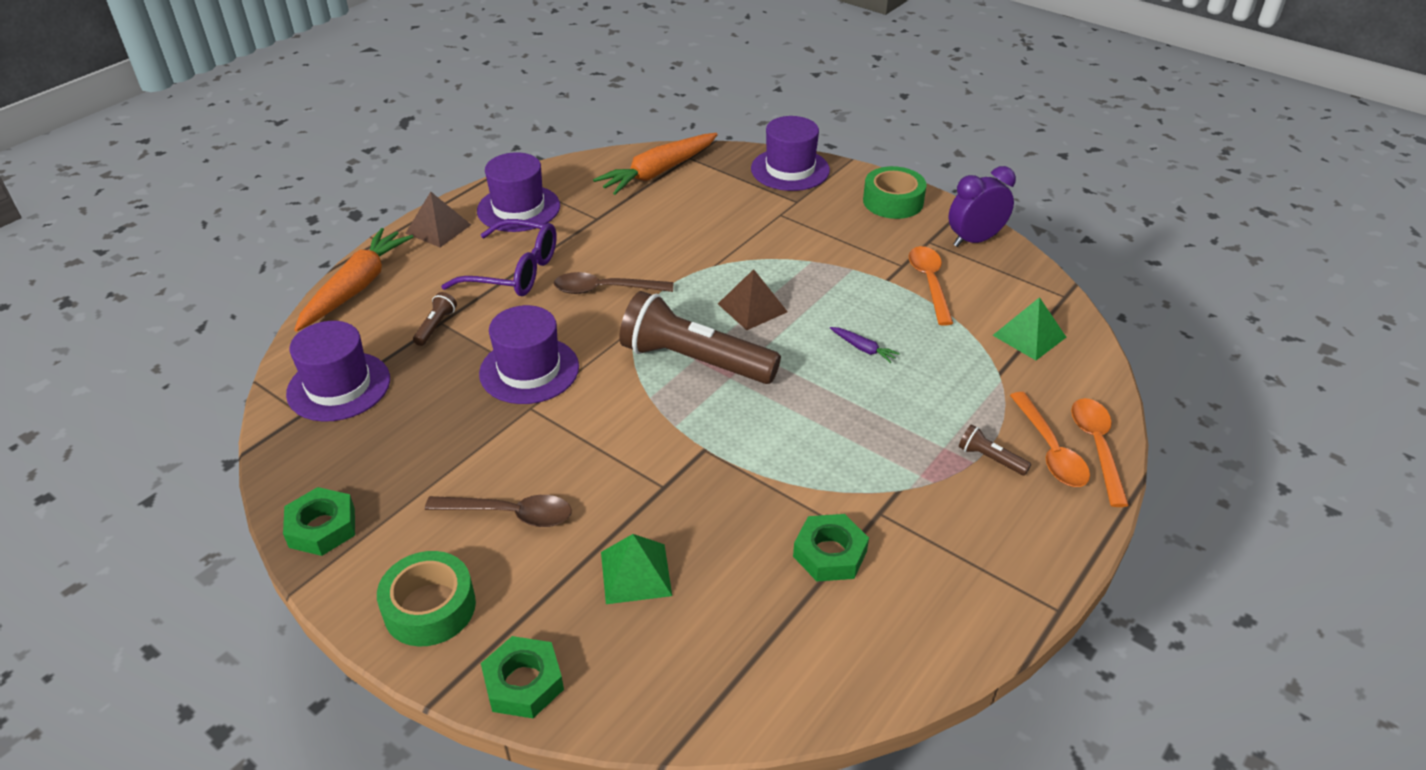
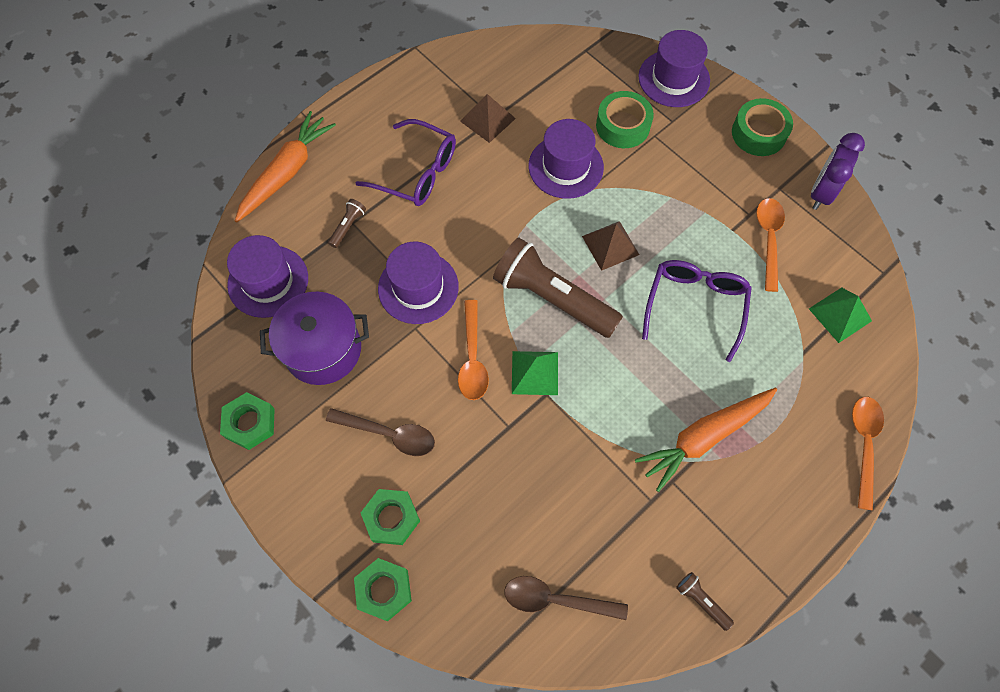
camera: 10 degrees right, 25 degrees up
green tape [377,551,476,646] -> green tape moved to [596,91,654,148]
brown pyramid [405,192,471,247] -> brown pyramid moved to [460,94,516,143]
purple hat [477,152,560,232] -> purple hat moved to [529,119,604,199]
brown spoon [554,272,673,294] -> brown spoon moved to [504,576,628,620]
orange carrot [593,133,718,195] -> orange carrot moved to [635,388,777,492]
green pyramid [601,534,672,604] -> green pyramid moved to [512,351,558,395]
green nut [793,514,869,581] -> green nut moved to [361,489,420,545]
purple carrot [830,327,900,363] -> purple glasses [642,260,752,362]
purple clock [948,166,1016,247] -> purple clock turned 45 degrees counterclockwise [811,133,865,210]
brown flashlight [959,425,1031,476] -> brown flashlight moved to [676,572,734,631]
orange spoon [1010,392,1090,487] -> orange spoon moved to [458,300,489,400]
none -> purple pot [260,292,369,385]

